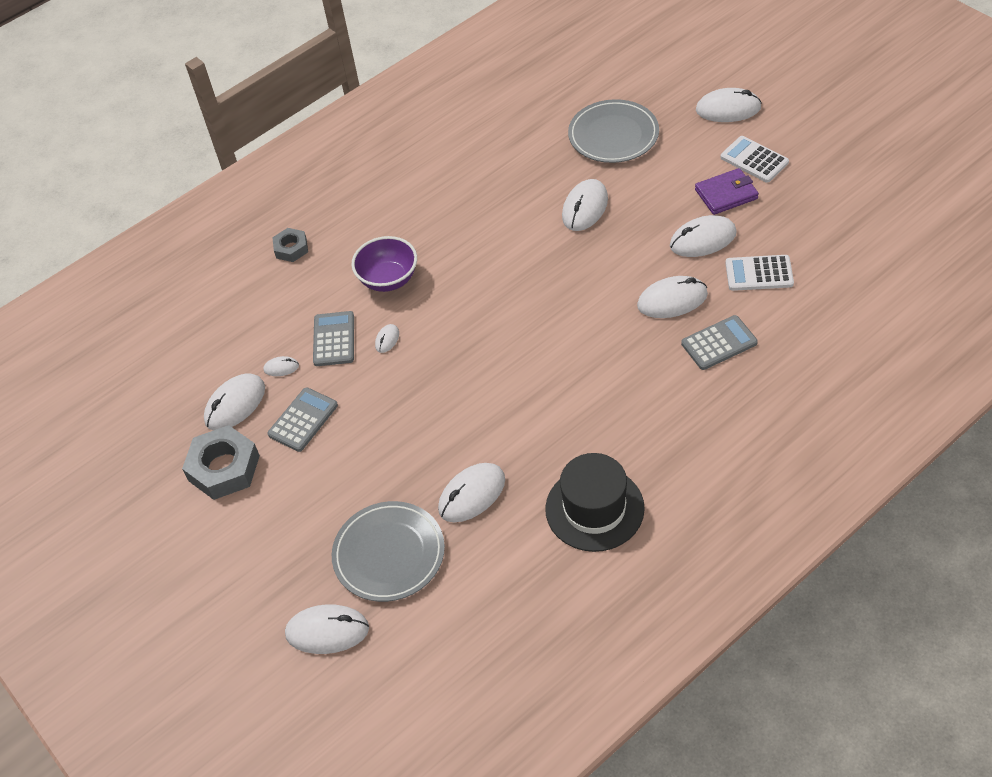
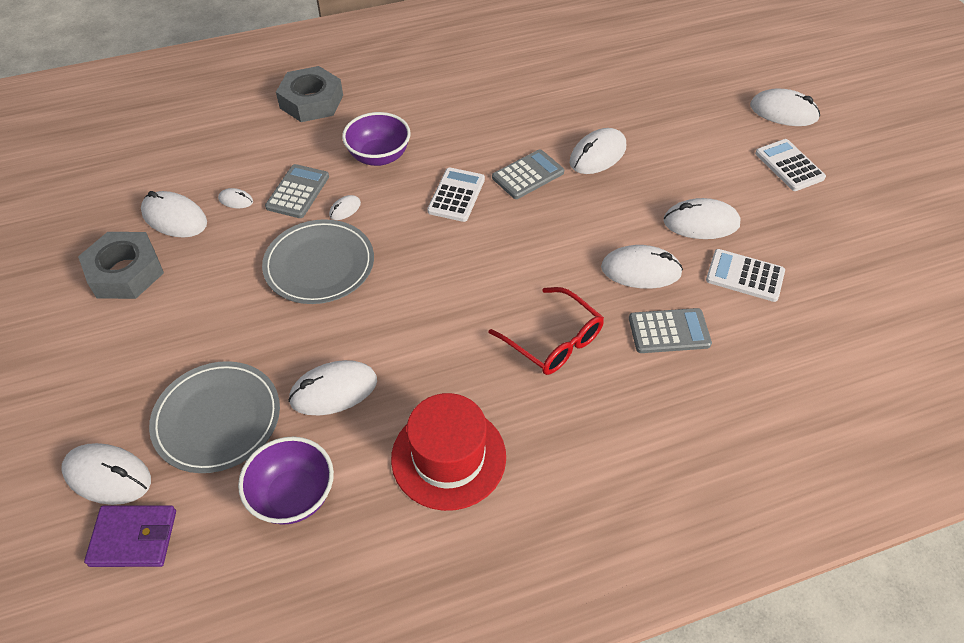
camera: 15 degrees right, 0 degrees up
white mouse [204,374,265,431] -> white mouse turned 60 degrees clockwise [141,191,207,238]
grey calculator [267,387,338,452] -> grey calculator moved to [492,149,564,199]
grey nut [272,228,308,262] -> grey nut [276,66,343,122], size x1.76
black hat [545,453,645,552] -> red hat [391,393,506,511]
grey plate [568,99,659,163] -> grey plate moved to [262,219,374,304]
purple wallet [695,168,759,215] -> purple wallet moved to [84,505,176,567]
none -> purple bowl [238,437,334,525]
none -> white calculator [427,167,485,222]
none -> red glasses [489,287,604,375]

